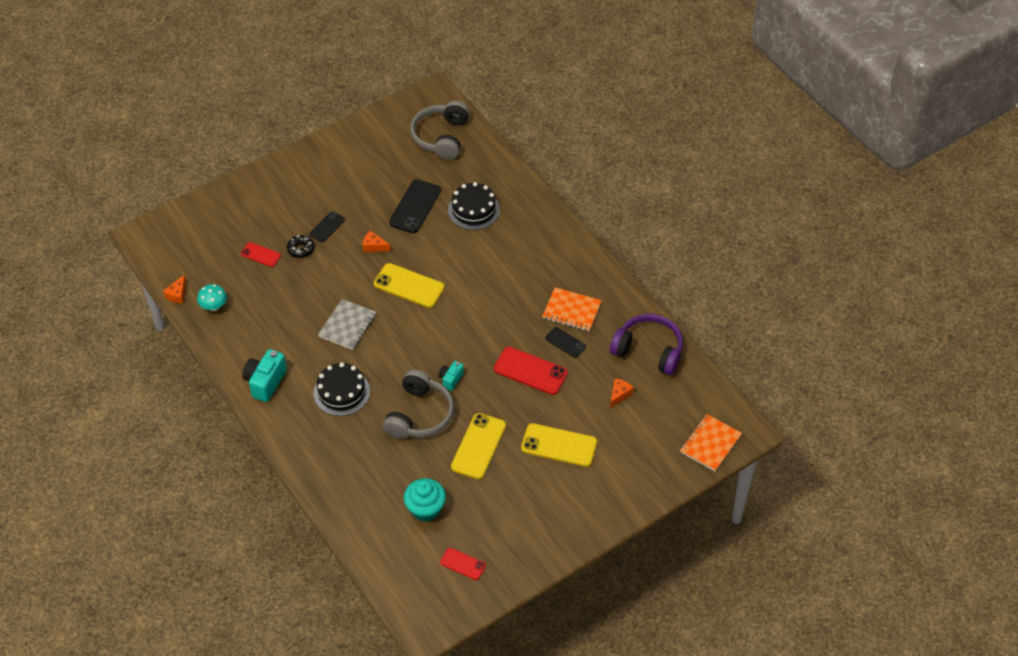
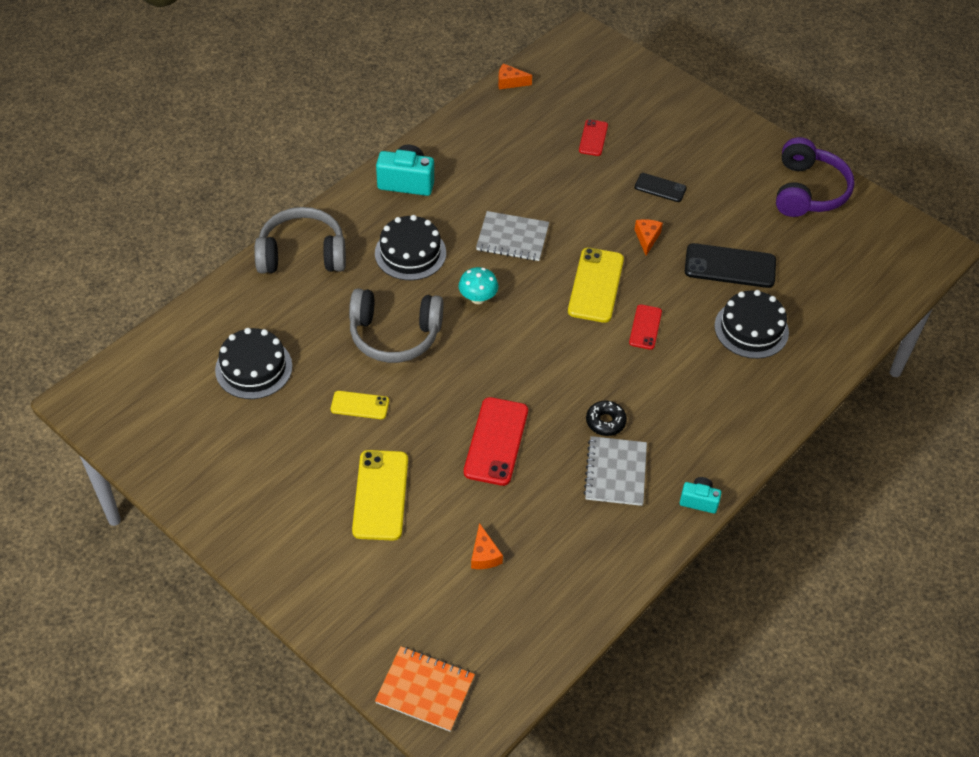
camera: 75 degrees right, 0 degrees up
turquoise mushroom [197,284,227,311] -> turquoise mushroom moved to [459,267,498,304]
black donut [287,235,314,258] -> black donut moved to [586,401,627,436]
turquoise cupcake [404,478,446,522] -> black cake [215,328,292,399]
grey headphones [410,100,469,160] -> grey headphones moved to [254,207,346,274]
turquoise camera [439,361,464,391] -> turquoise camera moved to [680,477,721,513]
red phone [440,548,486,580] -> red phone moved to [629,304,662,350]
yellow phone [451,413,506,479] -> yellow phone [331,391,389,419], size x0.57
orange notebook [542,287,602,331] -> grey notebook [583,436,647,506]
black phone [545,327,586,358] -> none
purple headphones [610,314,683,375] -> purple headphones moved to [776,137,855,217]
orange cheese [610,378,634,408] -> orange cheese turned 60 degrees clockwise [471,523,503,569]

